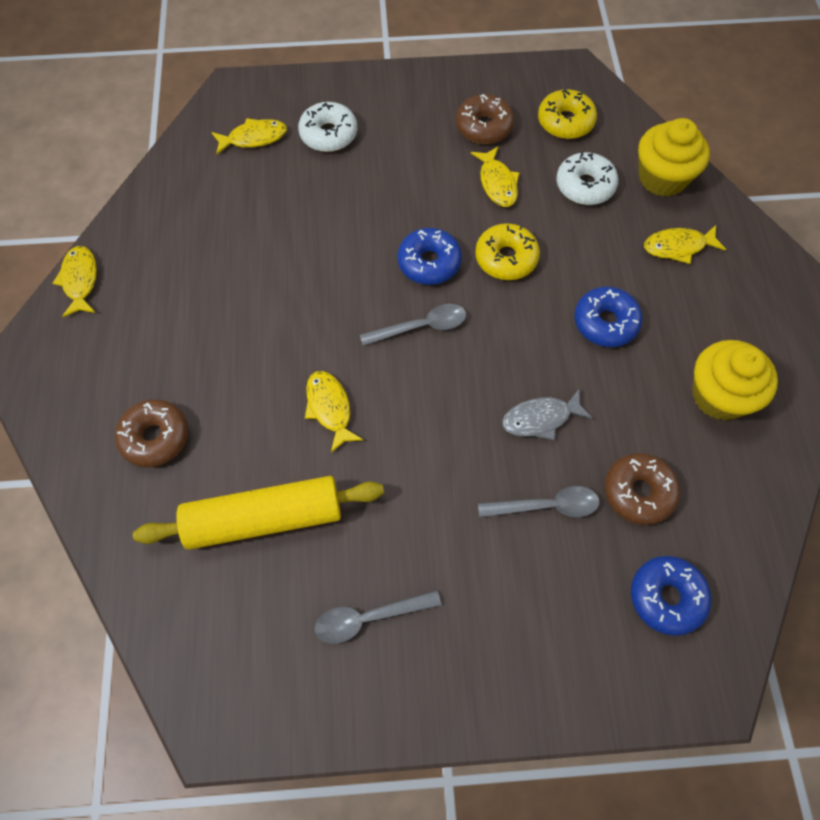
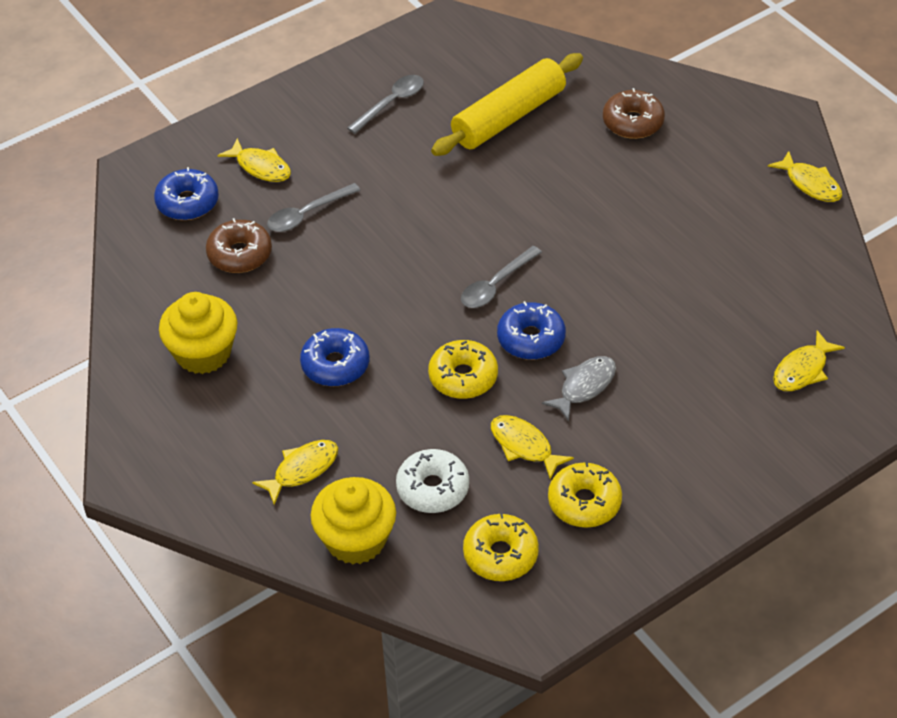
camera: 150 degrees right, 15 degrees down
white donut [298,102,357,152] -> none
yellow fish [305,371,364,453] -> yellow fish moved to [218,138,291,182]
brown donut [456,94,515,144] -> yellow donut [548,462,622,528]
grey fish [502,388,592,440] -> grey fish moved to [542,356,616,422]

